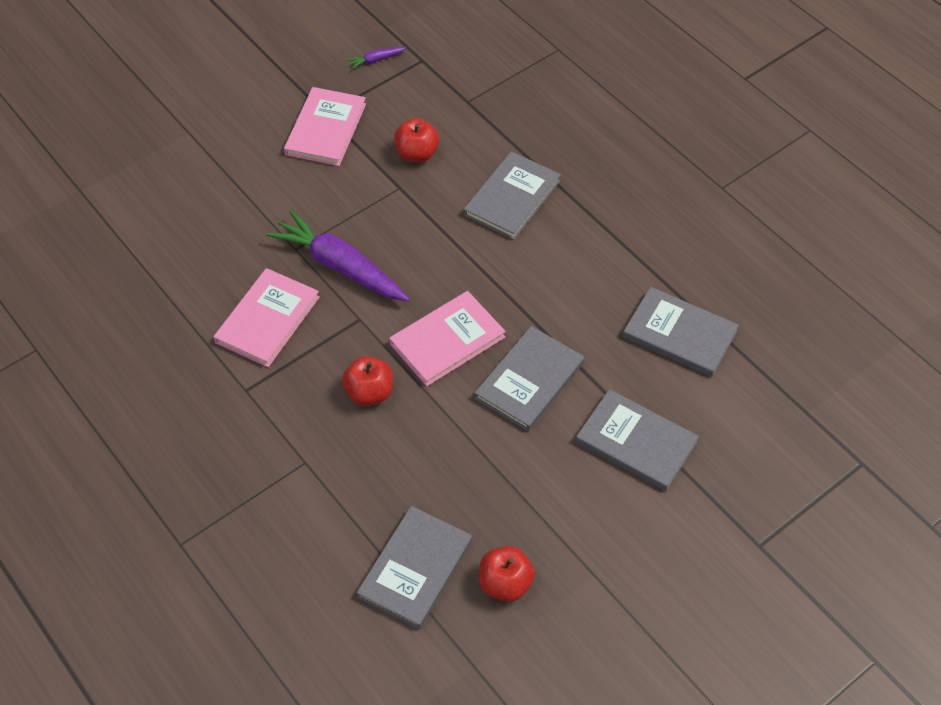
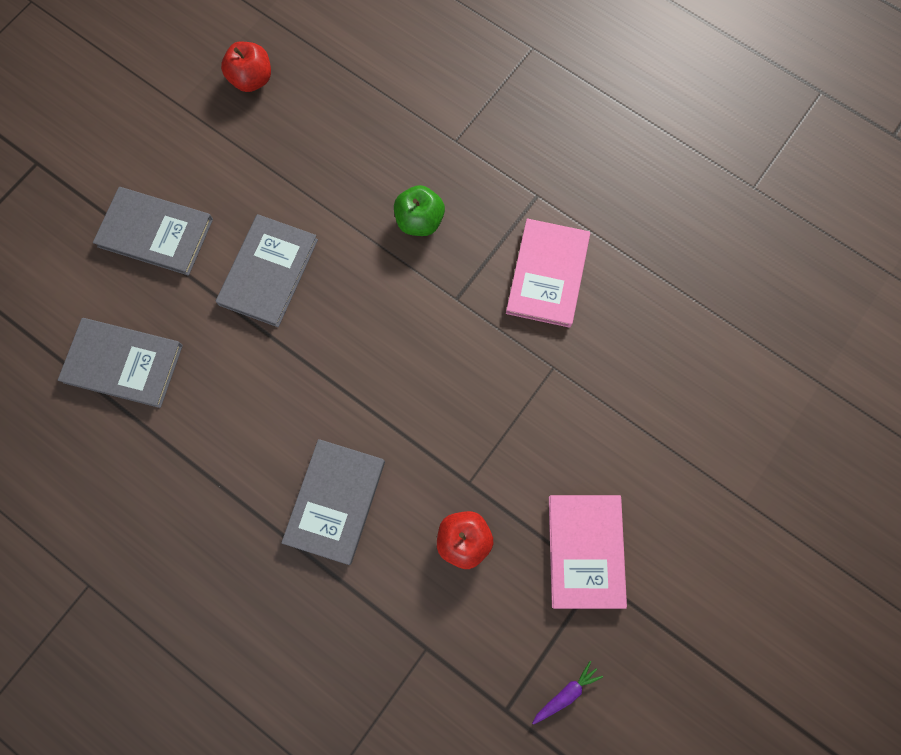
camera: 165 degrees right, 20 degrees up
purple carrot [267,210,410,301] -> none
red apple [342,356,393,406] -> green apple [394,185,445,236]
grey book [357,506,472,629] -> none
pink book [389,291,506,386] -> none

